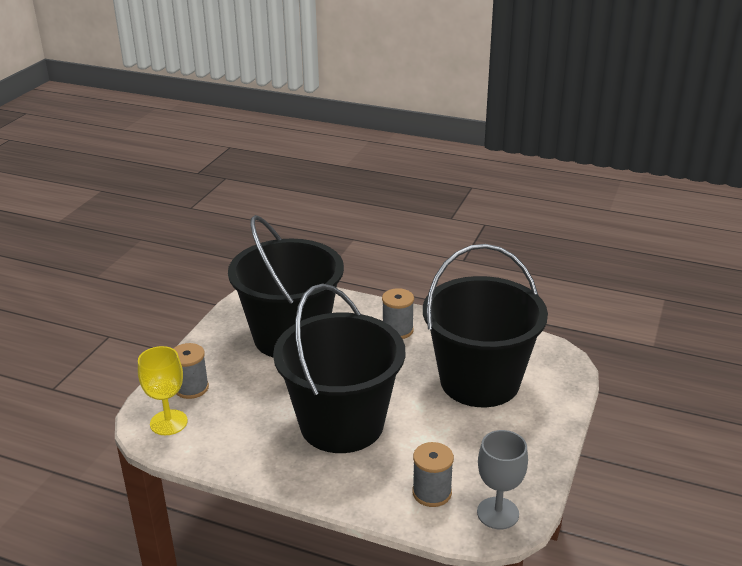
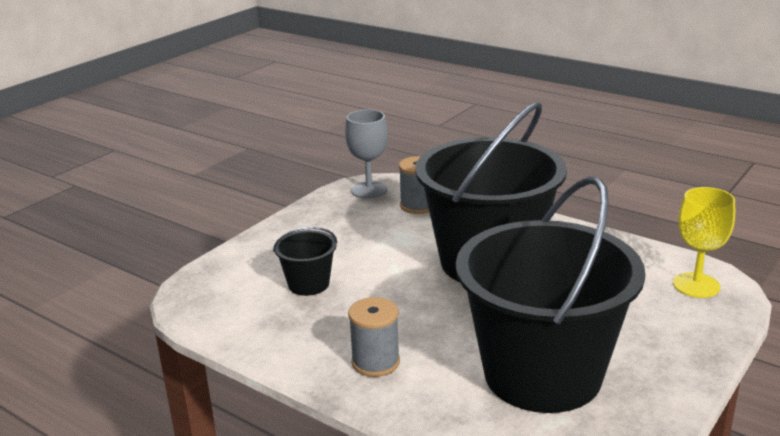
camera: 165 degrees left, 5 degrees down
grey spool [173,343,209,399] -> none
black bucket [423,244,548,407] -> black bucket [273,227,337,296], size x0.42

